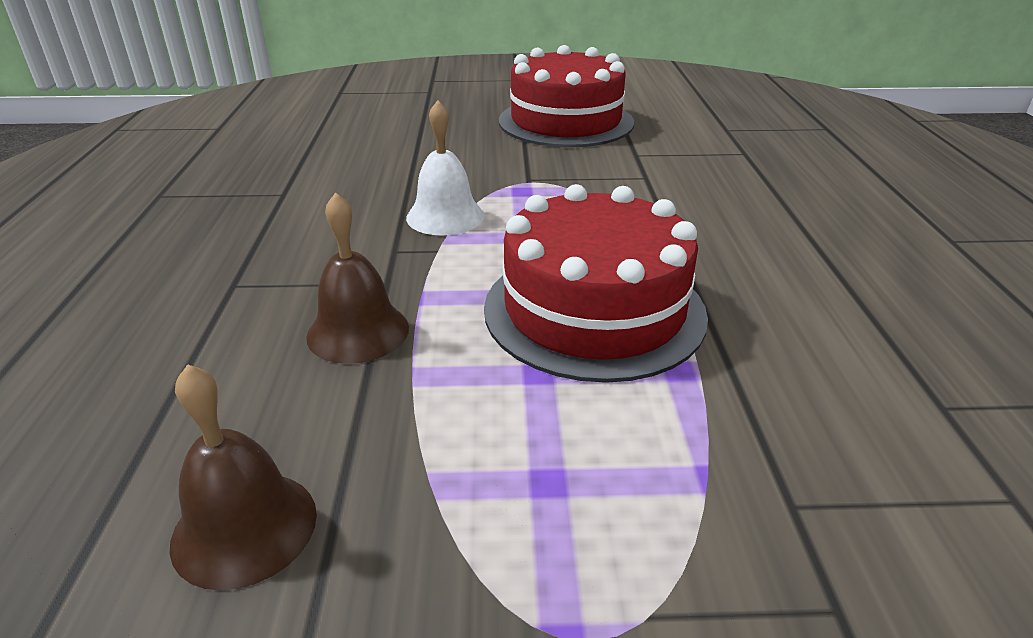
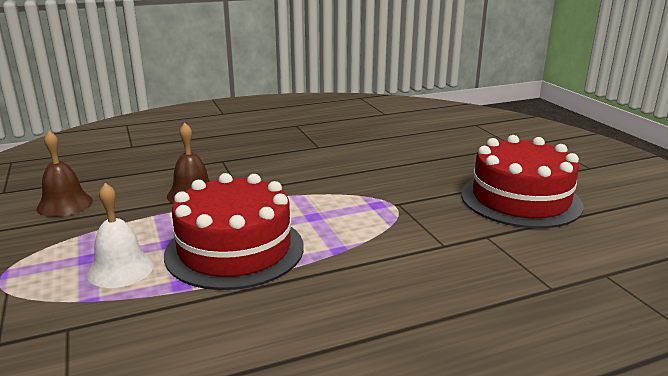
camera: 70 degrees right, 10 degrees down
white bell [406,100,484,236] -> white bell moved to [87,183,154,288]

